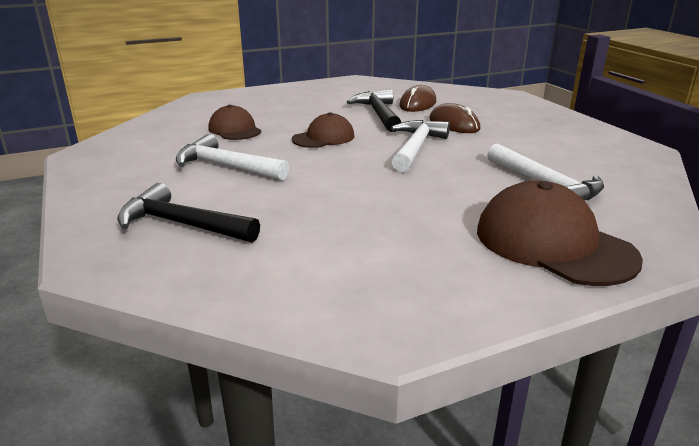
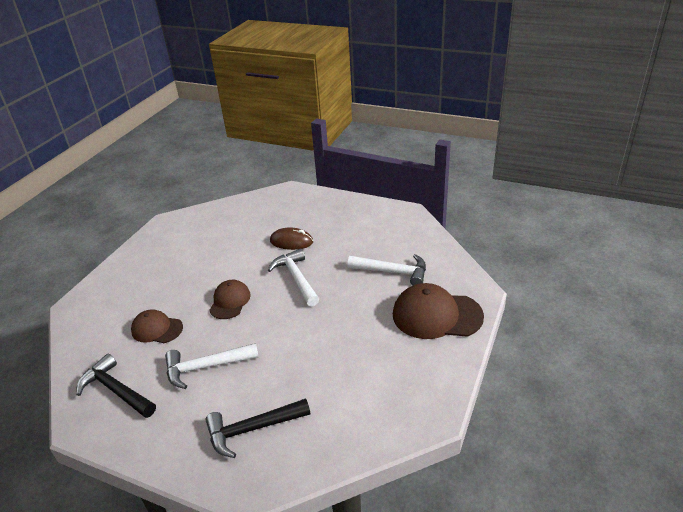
camera: 40 degrees left, 10 degrees up
black hammer [347,89,401,132] -> black hammer moved to [76,354,156,418]
brown mouse [400,85,436,112] -> none

